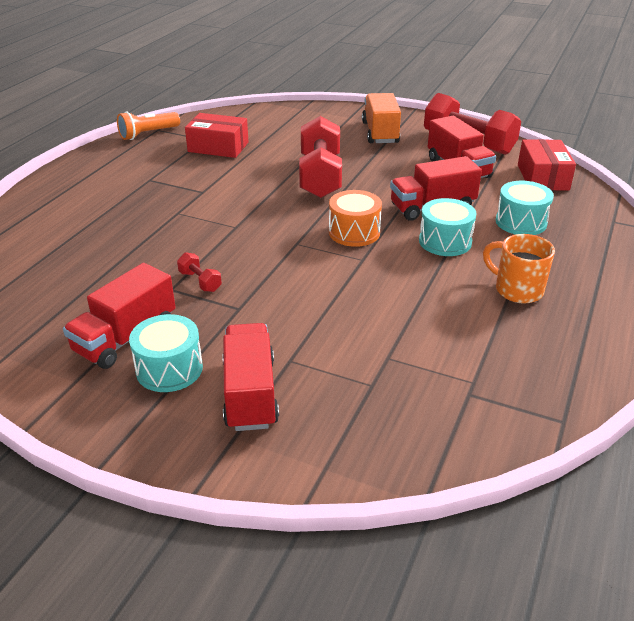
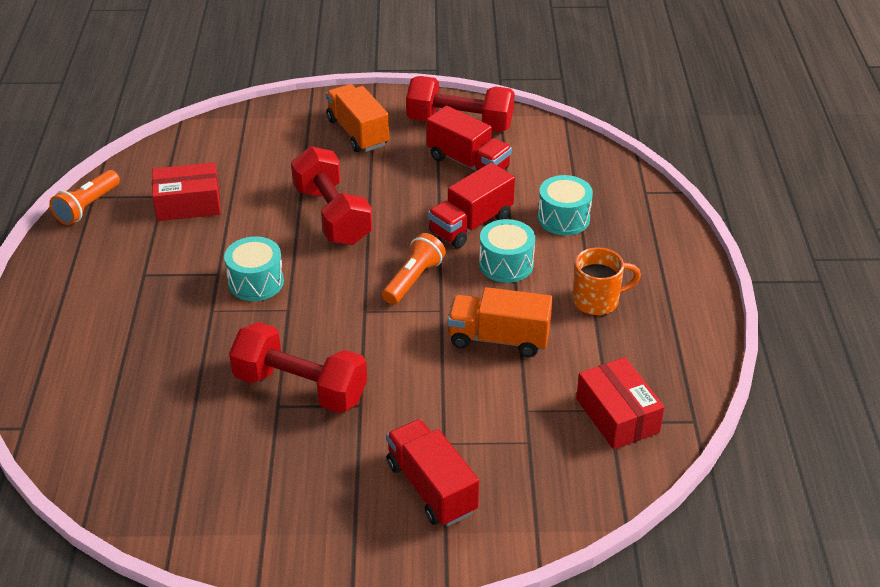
camera: 25 degrees left, 5 degrees up
red truck [63,263,176,369] -> none
turquoise drum [129,314,203,392] -> turquoise drum moved to [224,237,284,301]
red dumbbell [177,252,222,292] -> red dumbbell [229,322,367,413], size x2.39
orange drum [329,190,382,247] -> orange flashlight [382,233,446,305]
orange mug [483,234,555,303] -> orange mug turned 150 degrees clockwise [573,247,641,315]
red box [518,139,576,190] -> red box moved to [576,357,665,449]
none -> orange truck [448,287,553,357]

